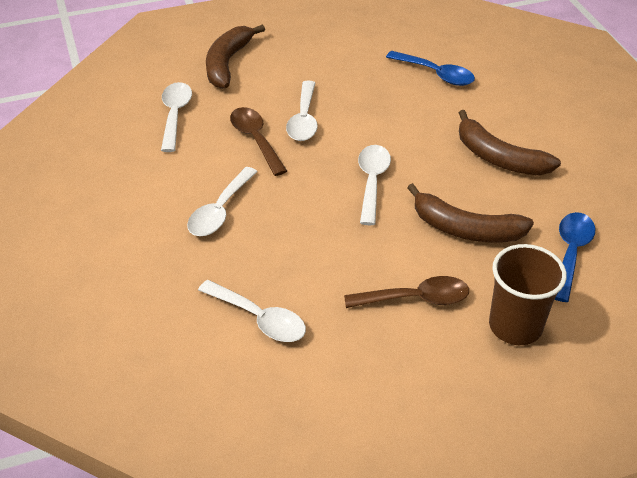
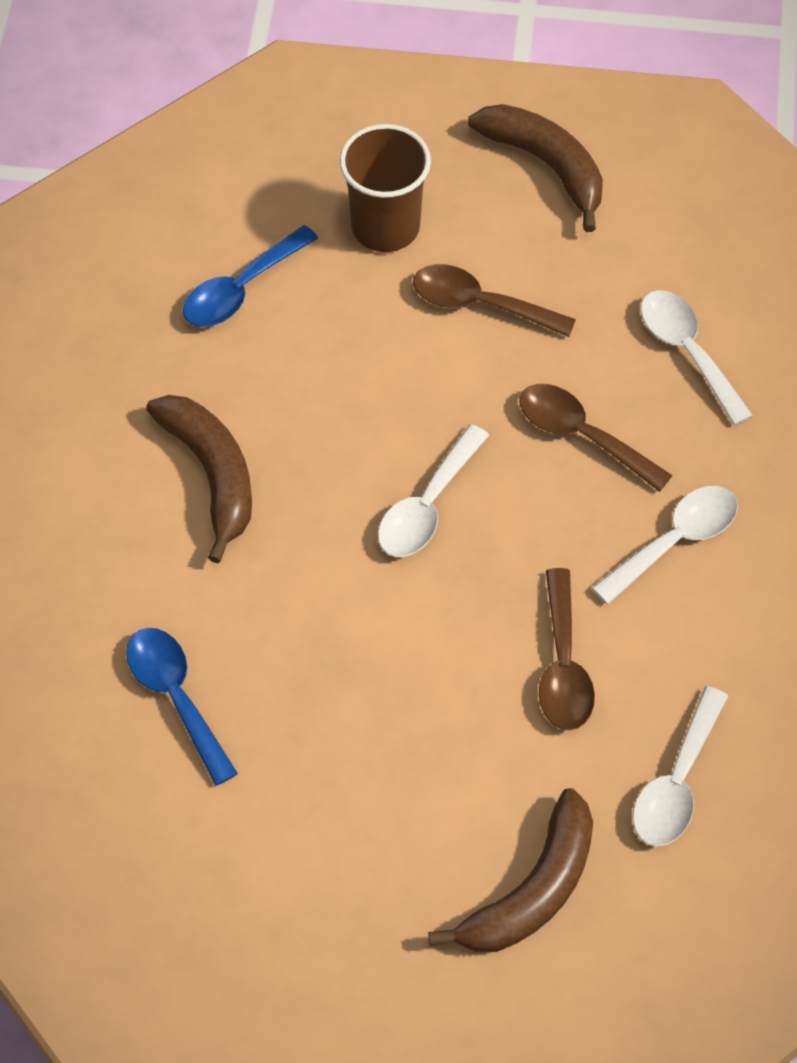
camera: 155 degrees left, 15 degrees up
white spoon [286,81,318,141] -> none
brown banana [407,183,534,243] -> brown banana moved to [468,104,603,232]
none -> brown spoon [520,384,673,492]

